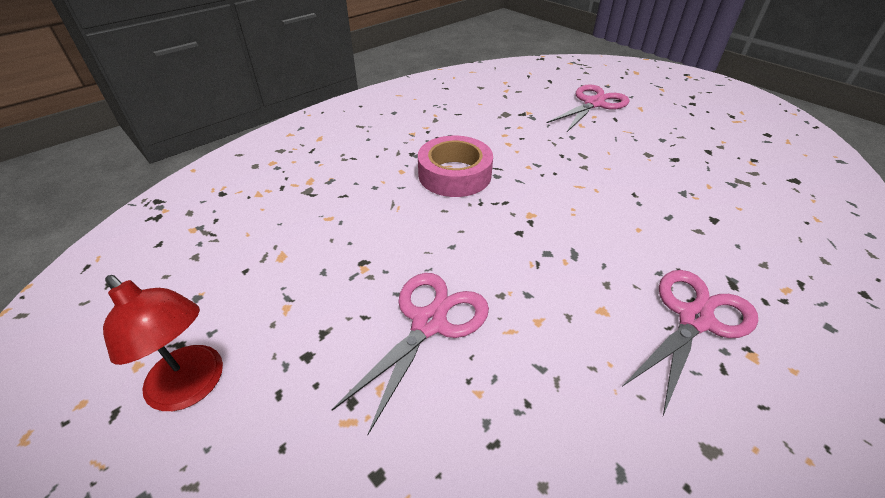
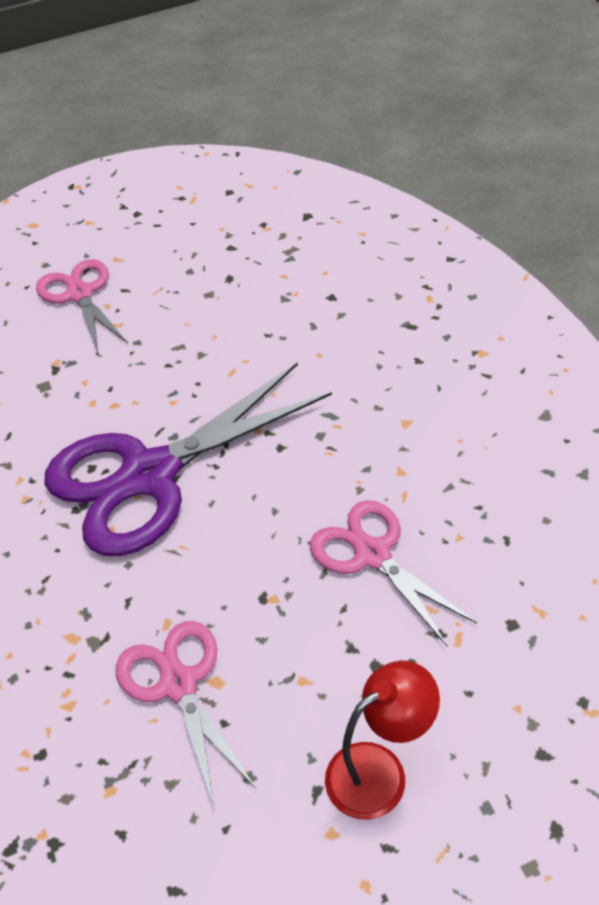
camera: 65 degrees left, 5 degrees up
pink tape [418,136,493,197] -> purple scissors [45,362,332,556]
pink scissors [622,270,758,416] -> pink scissors moved to [116,621,256,810]

